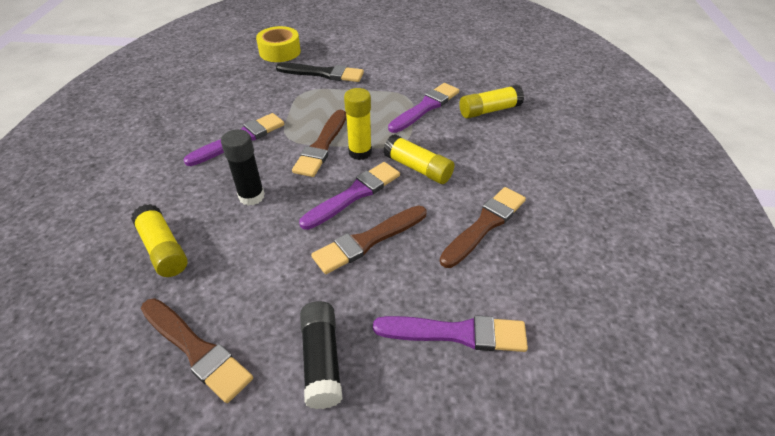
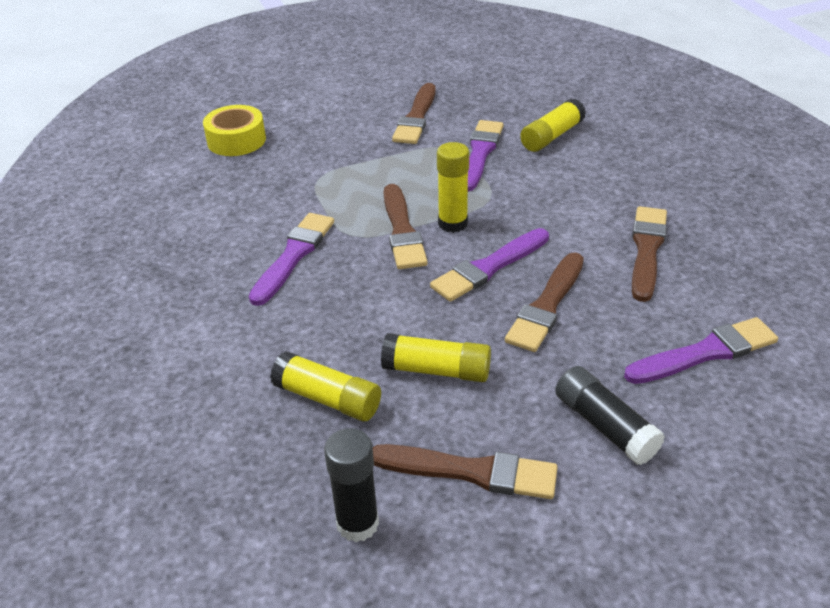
camera: 25 degrees left, 5 degrees down
black glue stick [221,129,265,206] -> black glue stick moved to [324,428,379,542]
black brush [276,63,364,82] -> none
purple brush [299,162,400,230] -> purple brush turned 150 degrees counterclockwise [430,228,549,302]
yellow glue stick [383,134,454,184] -> yellow glue stick moved to [381,333,491,382]
none -> brown brush [392,83,436,144]

